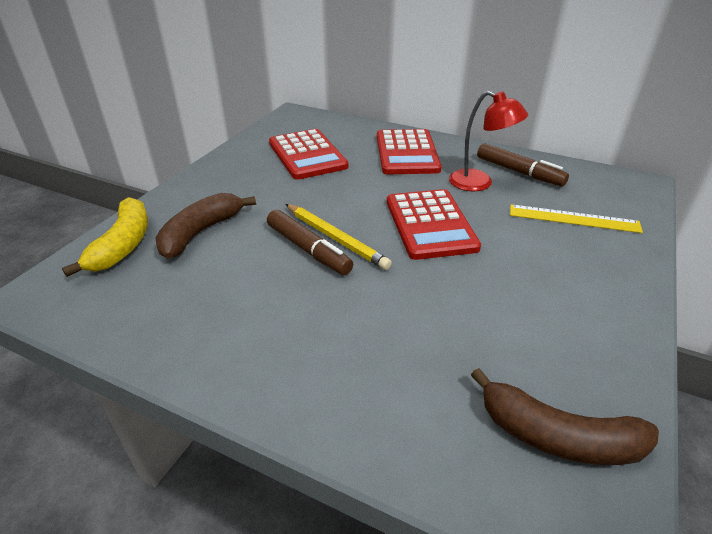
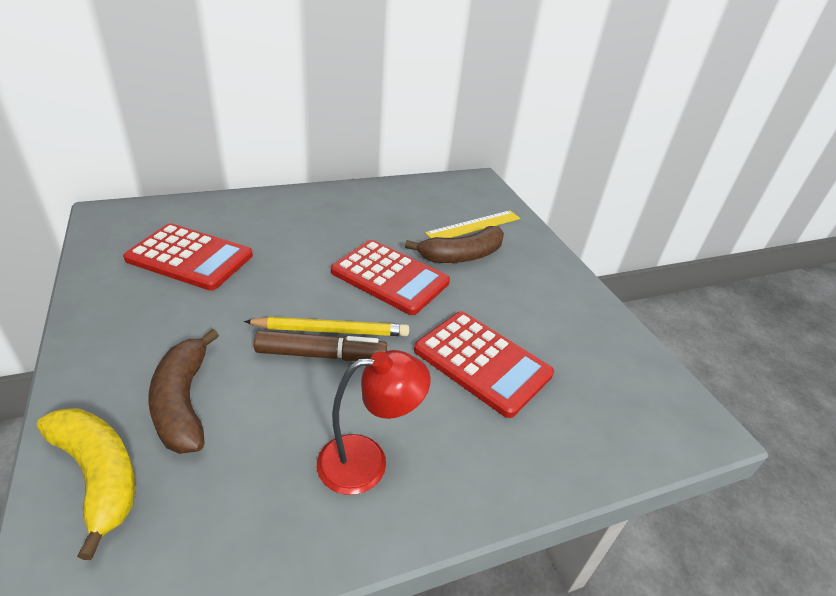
camera: 50 degrees left, 0 degrees up
red calculator [377,129,441,174] -> red calculator moved to [414,311,554,418]
red lamp [449,91,528,191] -> red lamp moved to [317,350,431,495]
brown banana [471,368,659,465] -> brown banana moved to [405,226,504,263]
brown marker [477,143,569,187] -> none

